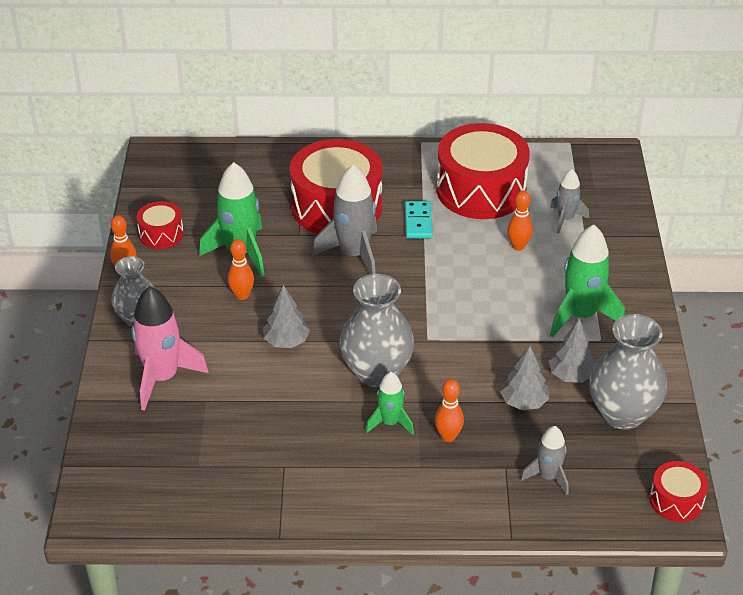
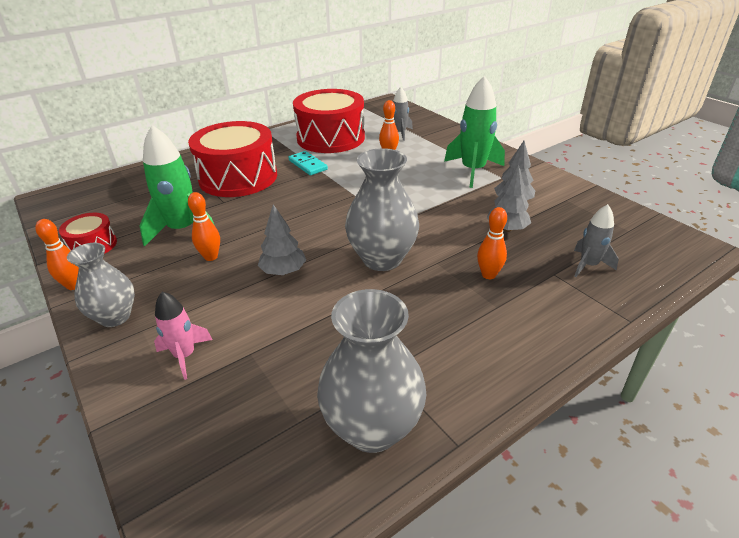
camera: 35 degrees left, 5 degrees down
pink rocket [132,286,209,411] -> pink rocket [154,292,213,380], size x0.57
grey rocket [312,164,377,274] -> none
green rocket [366,372,414,435] -> none
grey vase [589,314,667,430] -> grey vase moved to [317,289,426,453]
red drum [650,461,708,522] -> none

